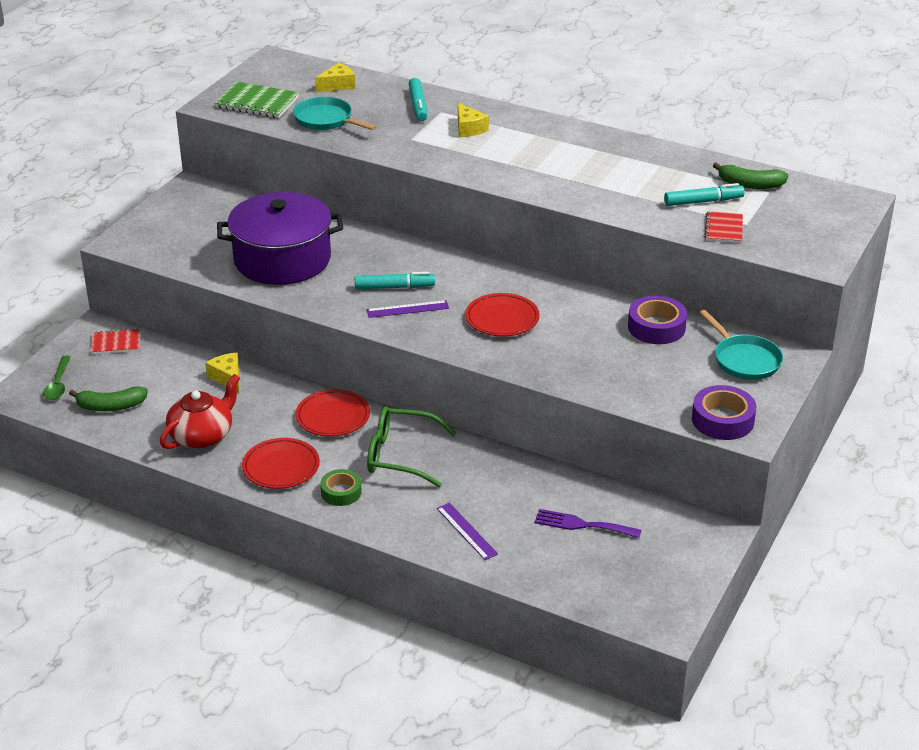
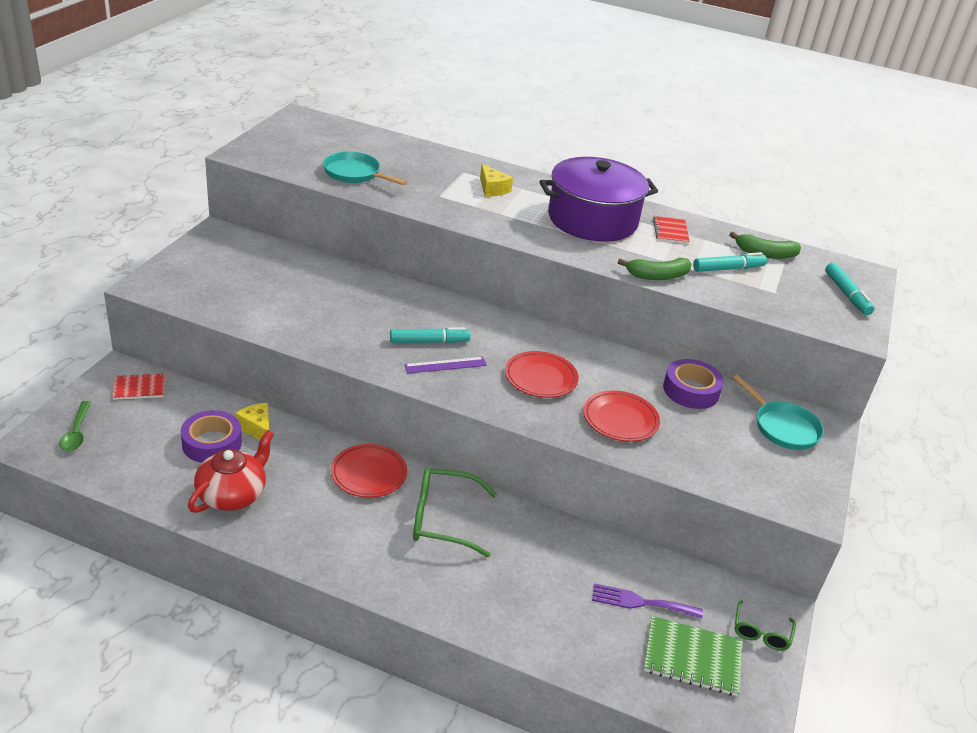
camera: 10 degrees left, 0 degrees up
green banana [69,386,148,411] -> green banana moved to [618,258,692,280]
green notebook [215,82,299,118] -> green notebook moved to [644,616,742,696]
purple pot [217,192,343,285] -> purple pot moved to [539,157,658,242]
red plate [242,438,320,489] -> red plate moved to [583,390,660,442]
yellow cheese [315,63,355,92] -> none
green tape [320,469,362,506] -> none
turquoise marker [409,78,427,121] -> turquoise marker moved to [825,262,874,315]
purple ruler [437,503,498,560] -> none
purple tape [692,385,756,440] -> purple tape moved to [181,410,242,463]
red notebook [704,211,743,243] -> red notebook moved to [653,216,690,244]
none -> green glasses [735,600,796,651]

